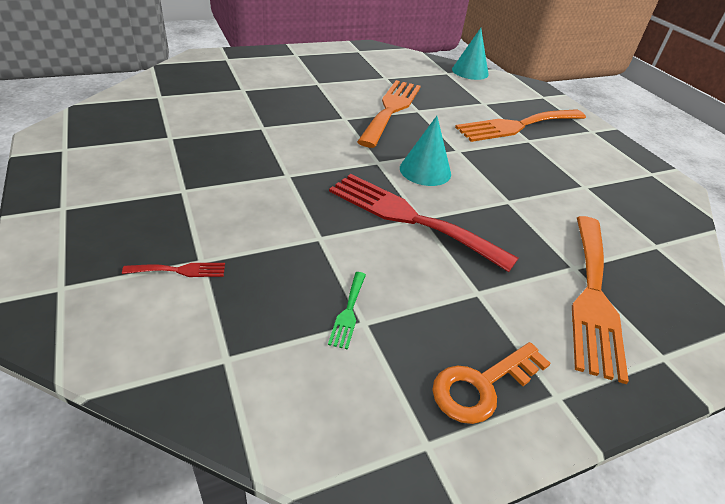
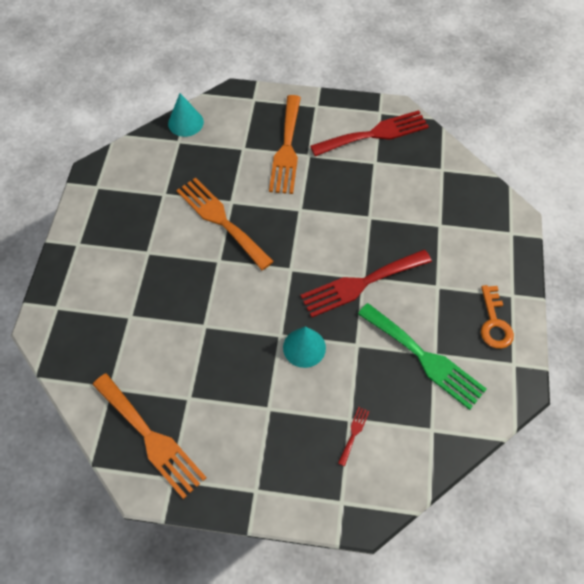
camera: 55 degrees left, 20 degrees up
green fork [328,272,366,350] -> green fork [358,303,487,410], size x2.47
turquoise cone [400,116,451,186] -> turquoise cone moved to [283,326,326,368]
orange fork [572,216,629,384] -> orange fork moved to [92,373,207,499]
none -> red fork [310,110,429,156]

